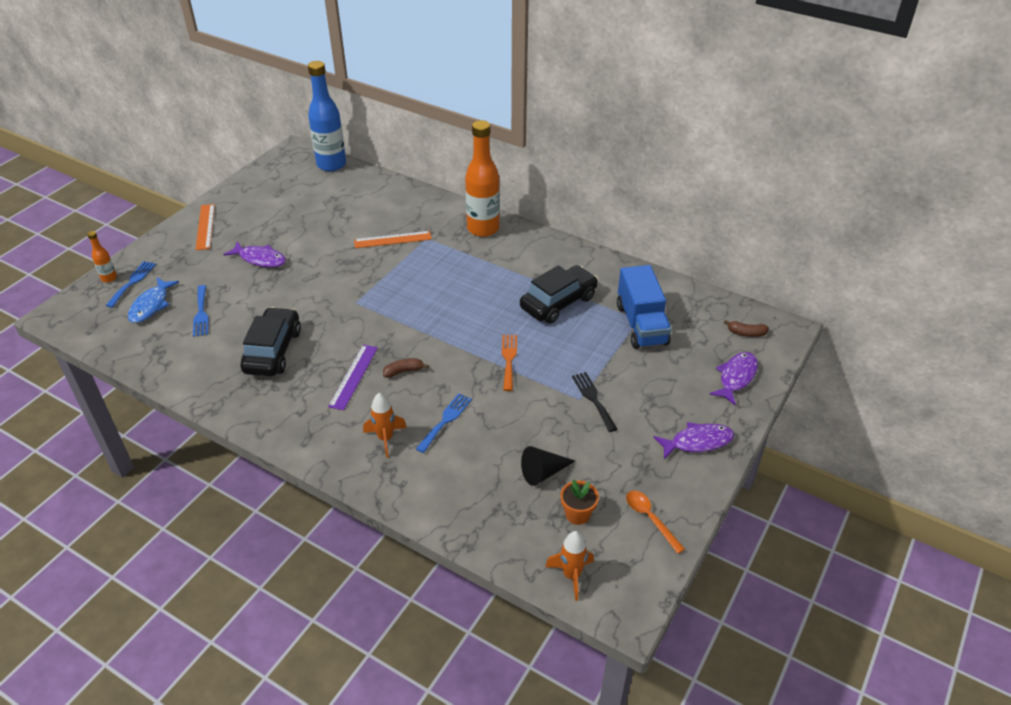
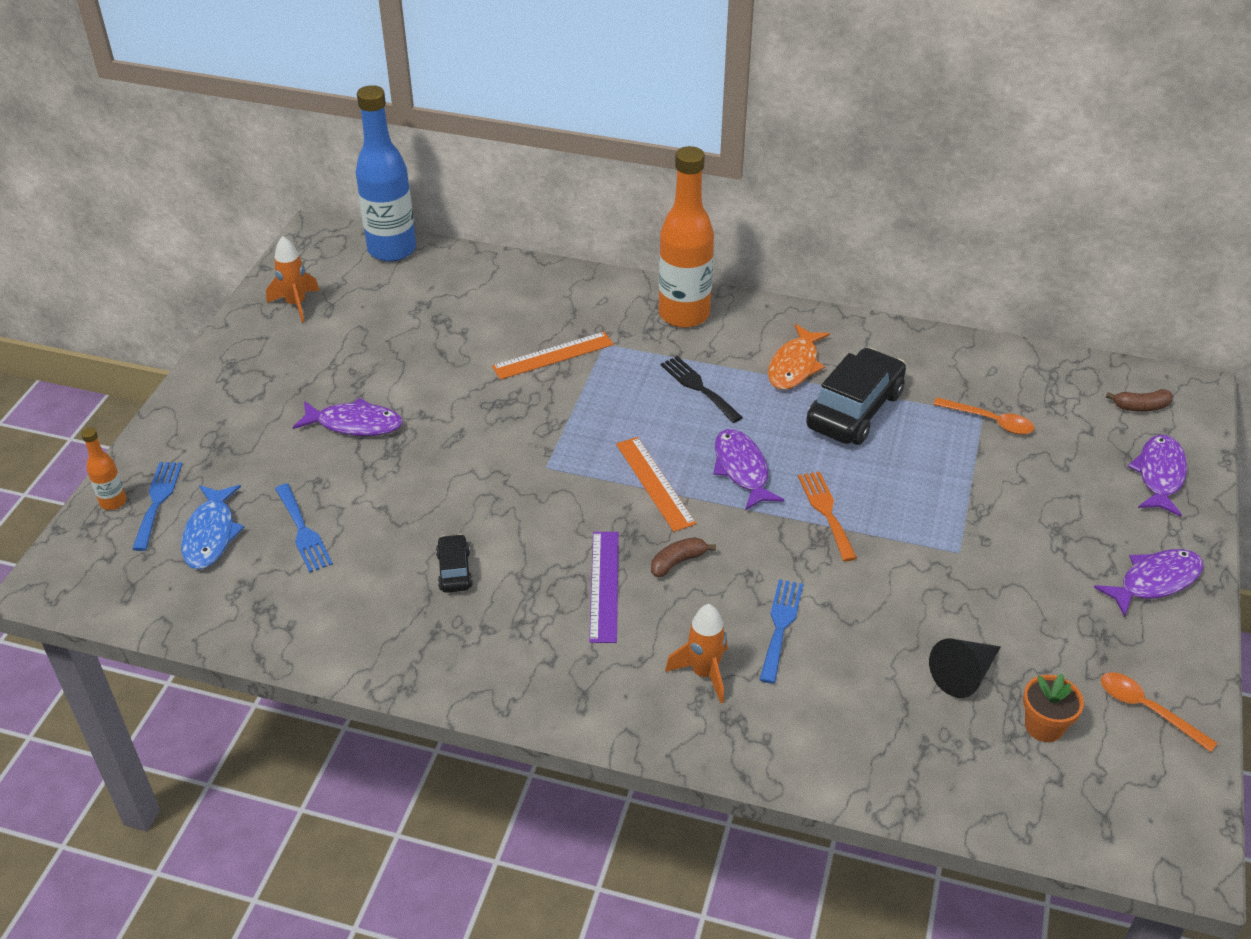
camera: 15 degrees left, 0 degrees up
orange ruler [195,204,215,250] -> orange ruler moved to [616,437,696,532]
black car [240,307,301,376] -> black car [436,534,473,593], size x0.49
orange rocket [545,531,594,601] -> orange rocket moved to [266,236,320,323]
black fork [572,372,617,432] -> black fork moved to [660,356,743,423]
blue truck [617,265,672,349] -> orange spoon [933,397,1035,435]
none -> purple fish [713,429,785,510]
none -> orange fish [768,324,830,390]

